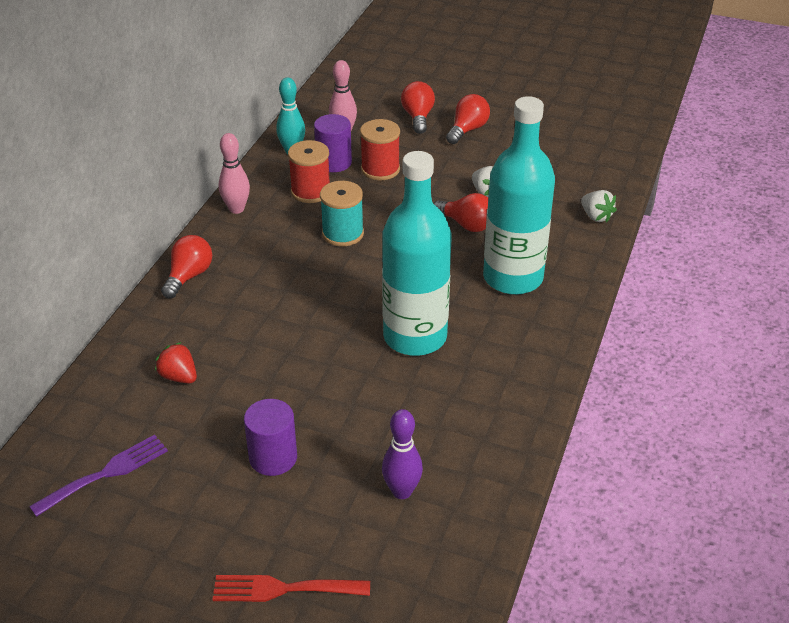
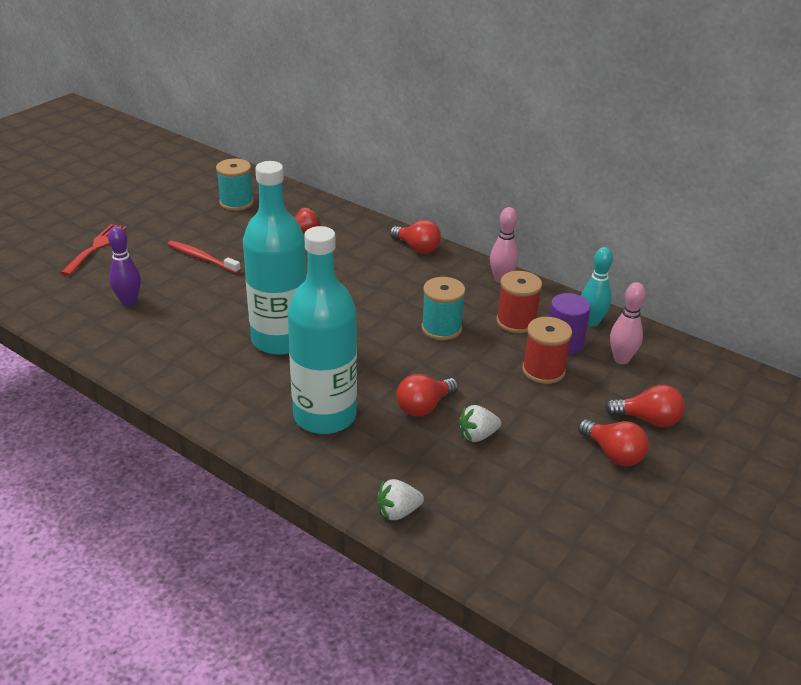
camera: 105 degrees right, 5 degrees down
purple fork [29,435,168,517] -> turquoise spool [216,158,254,211]
purple cylinder [244,399,297,476] -> red toothbrush [167,241,241,274]

